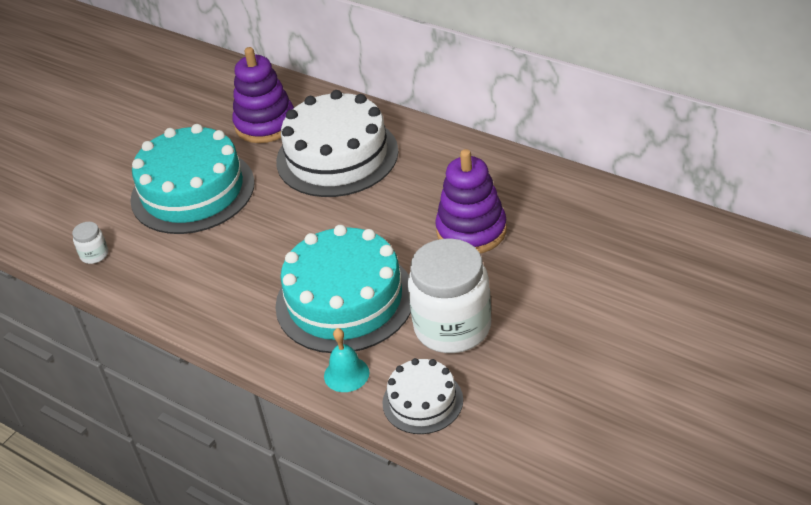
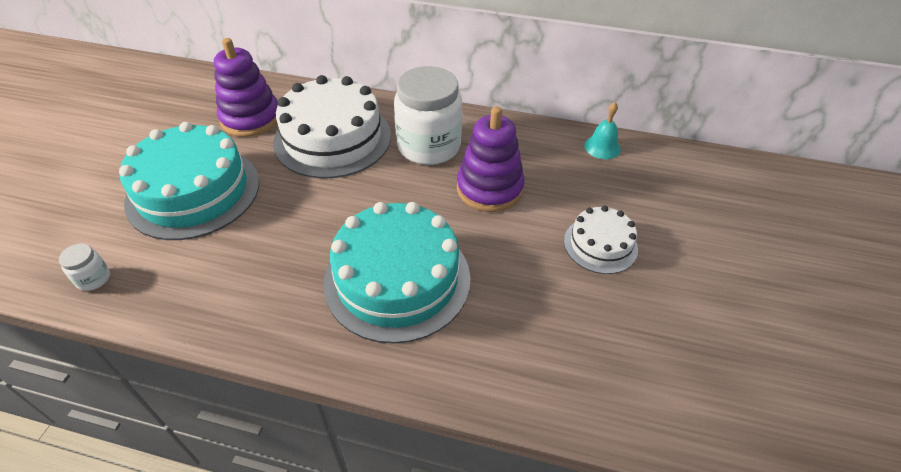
camera: 25 degrees left, 5 degrees up
turquoise bell [324,328,369,392] -> turquoise bell moved to [584,102,621,159]
white cake [382,358,463,434] -> white cake moved to [564,206,638,274]
white jar [408,238,491,353] -> white jar moved to [394,66,462,165]

